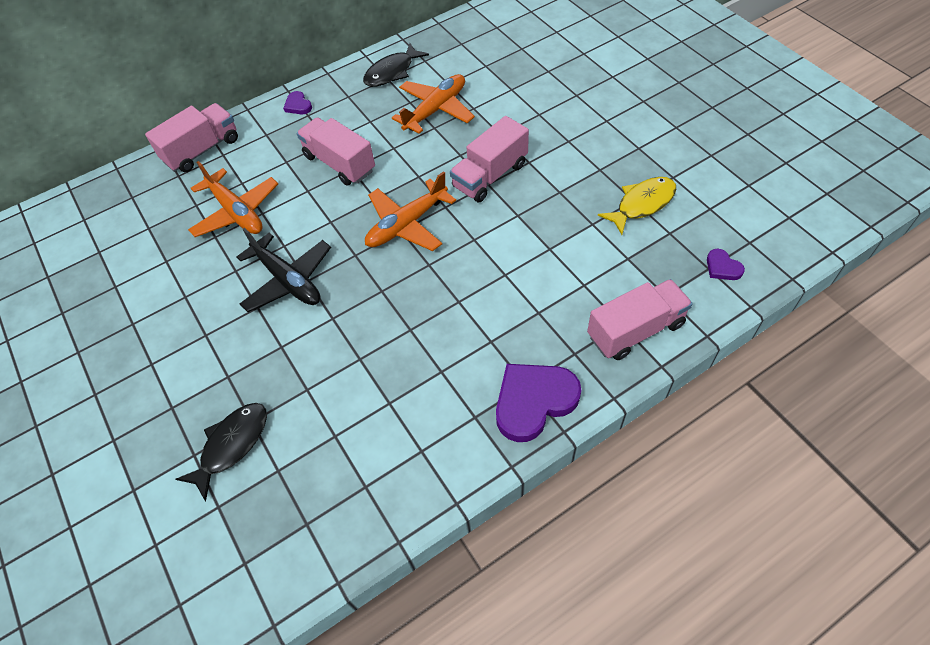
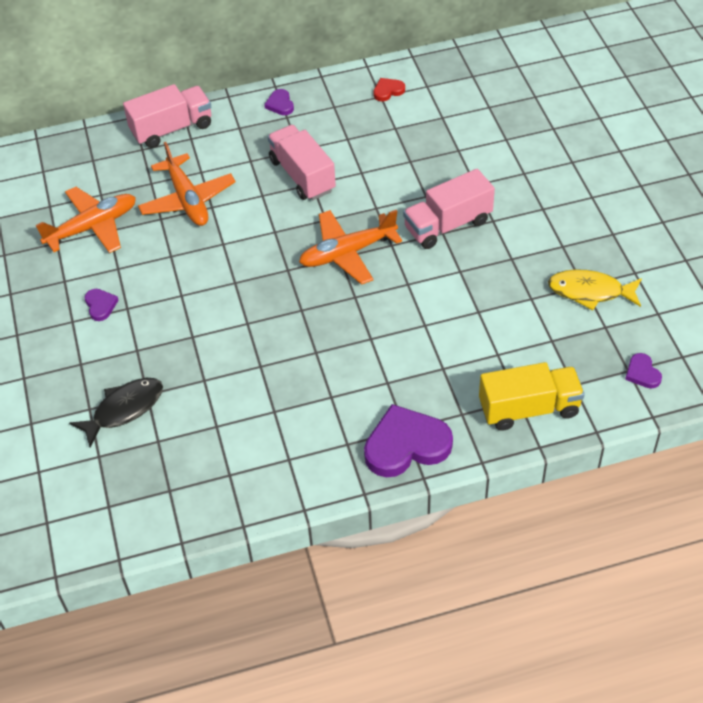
camera: 15 degrees right, 5 degrees down
black plane [237,228,331,312] -> none
black fish [363,43,429,87] -> red heart [373,78,405,101]
orange plane [392,74,475,134] -> orange plane moved to [35,187,136,253]
pink truck [587,279,693,360] -> yellow truck [479,362,585,431]
yellow fish [598,177,676,235] -> yellow fish turned 150 degrees counterclockwise [548,269,642,310]
none -> purple heart [85,289,119,321]

